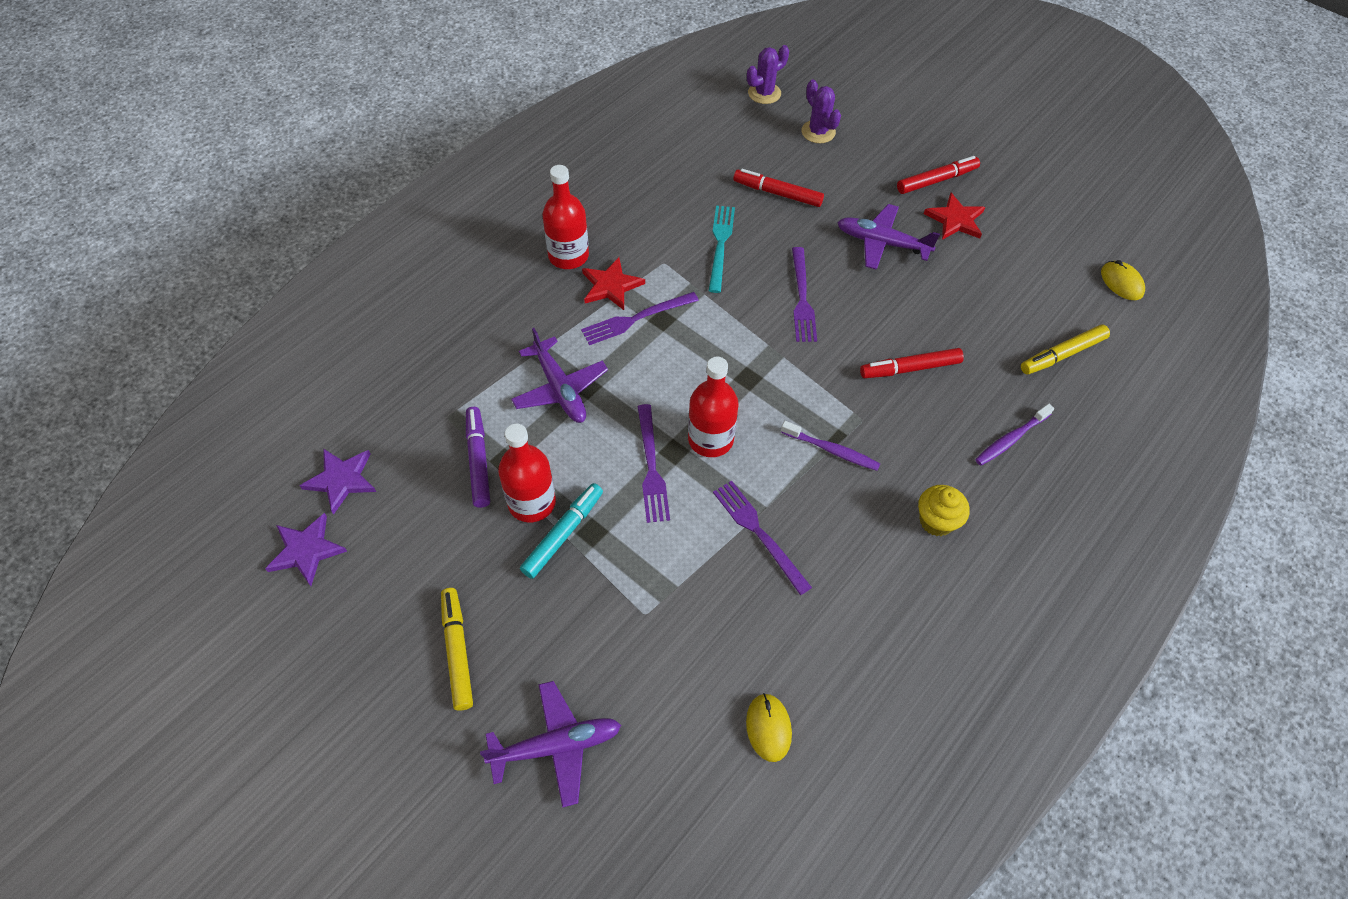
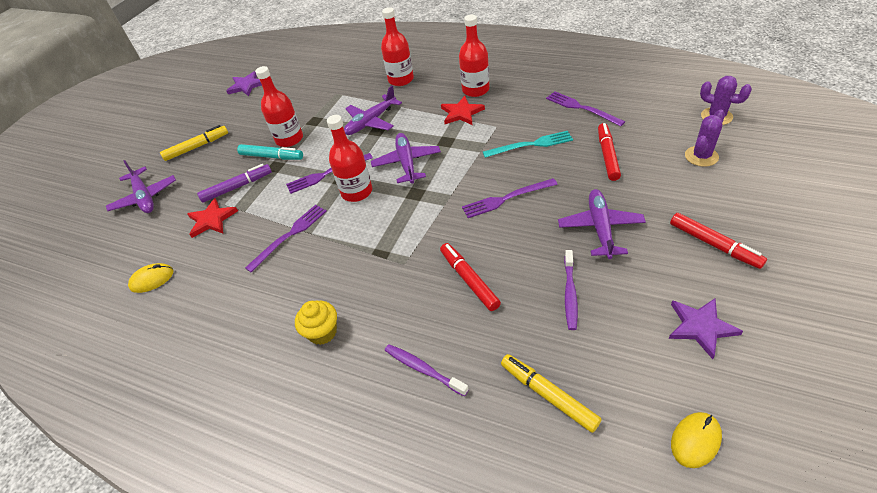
camera: 80 degrees right, 10 degrees down
purple star [300,449,376,515] -> purple star moved to [669,299,743,359]
purple marker [466,407,490,508] -> purple marker moved to [197,164,272,203]
purple fork [581,292,699,345] -> purple fork moved to [546,91,625,127]
purple toothbrush [781,421,880,471] -> purple toothbrush moved to [564,250,578,330]
red star [924,193,985,240] -> red star moved to [187,198,238,238]
none -> purple plane [371,133,441,184]
none -> red bottle [381,7,414,86]

